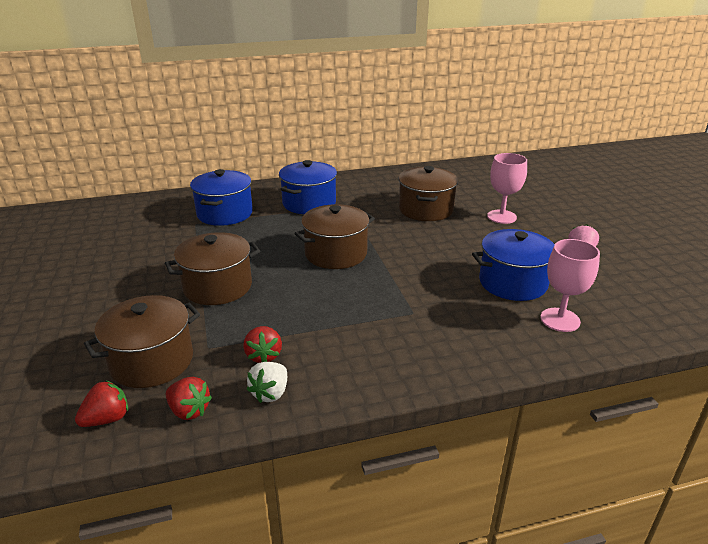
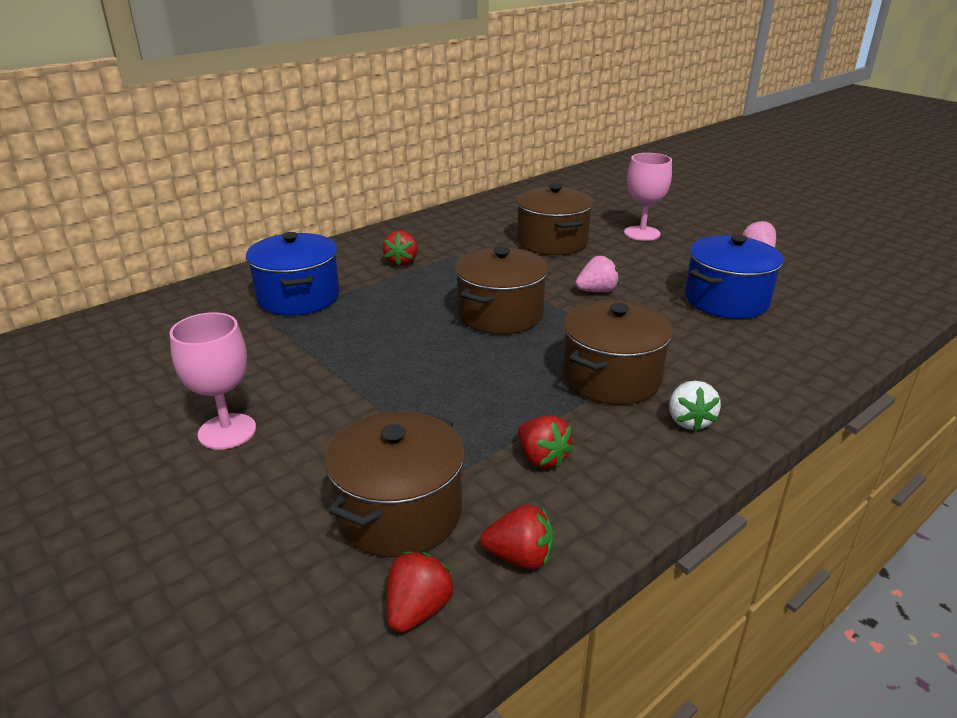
camera: 25 degrees left, 0 degrees up
brown pot [165,232,260,305] -> brown pot moved to [563,300,673,405]
white strawberry [247,362,287,403] -> white strawberry moved to [669,381,721,431]
blue pot [279,160,337,214] -> red strawberry [383,230,418,266]
pink goblet [541,239,600,332] -> pink goblet moved to [170,312,256,450]
none -> pink strawberry [575,256,619,292]

